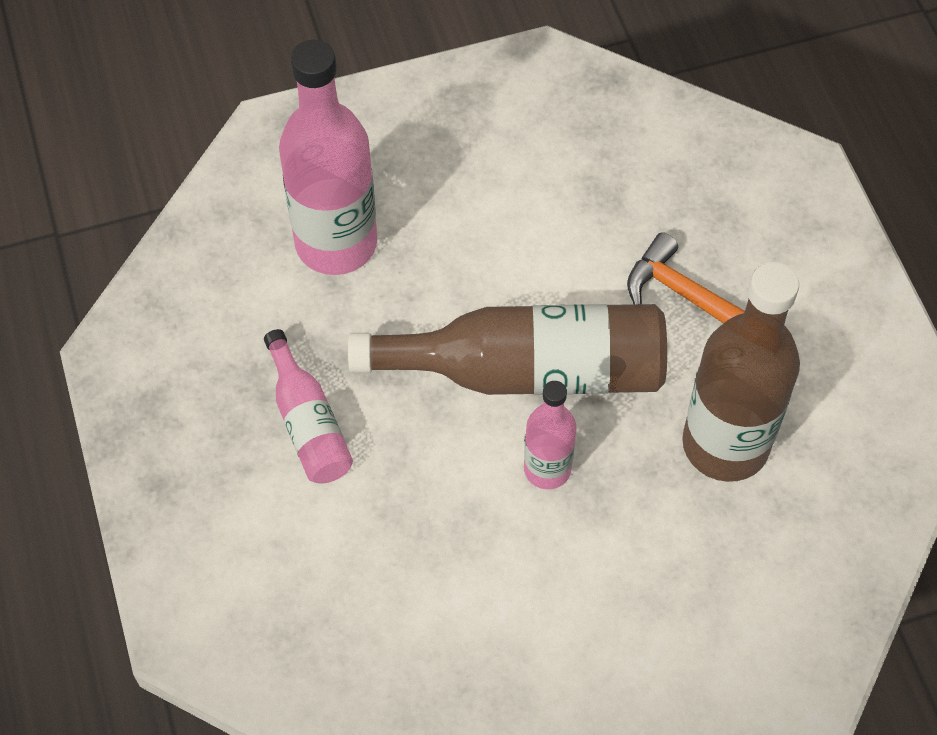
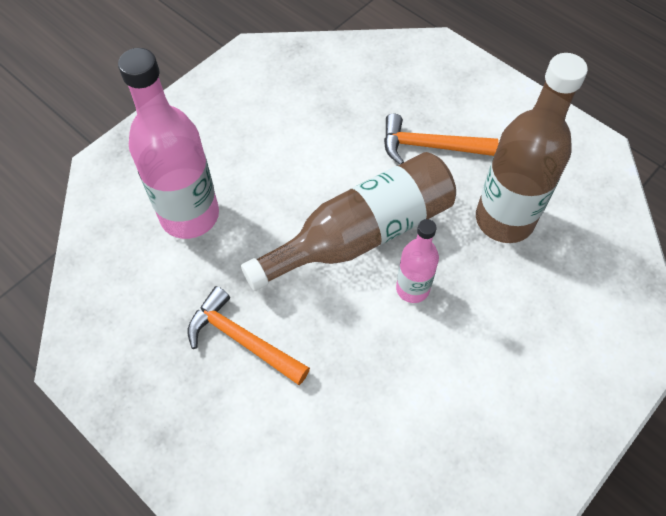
camera: 30 degrees left, 0 degrees up
pink bottle [264,329,353,484] -> orange hammer [188,286,310,385]

